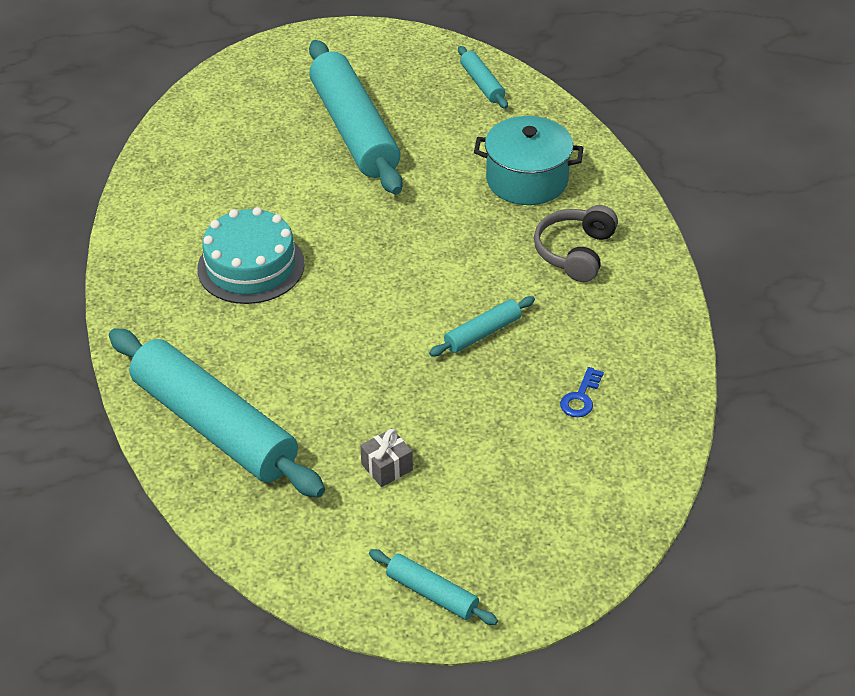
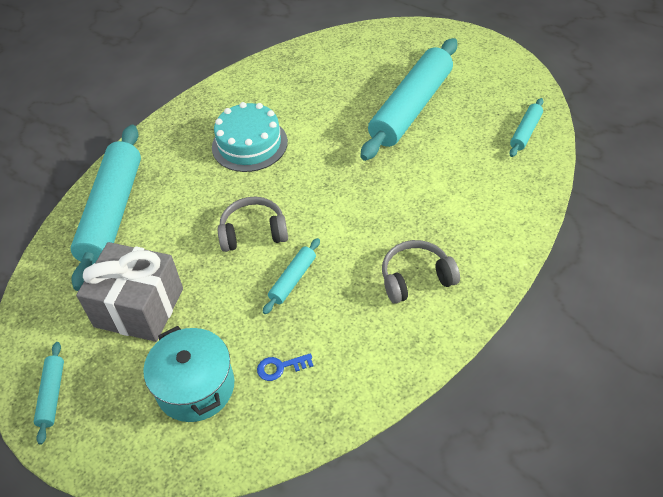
camera: 55 degrees right, 5 degrees up
grey gift [360,428,413,487] -> grey gift [76,242,183,342], size x2.47
turquoise rolling pin [429,296,535,356] -> turquoise rolling pin turned 75 degrees counterclockwise [263,238,320,314]
turquoise pot [474,116,584,205] -> turquoise pot moved to [143,326,234,422]
none -> grey headphones [217,197,288,252]

